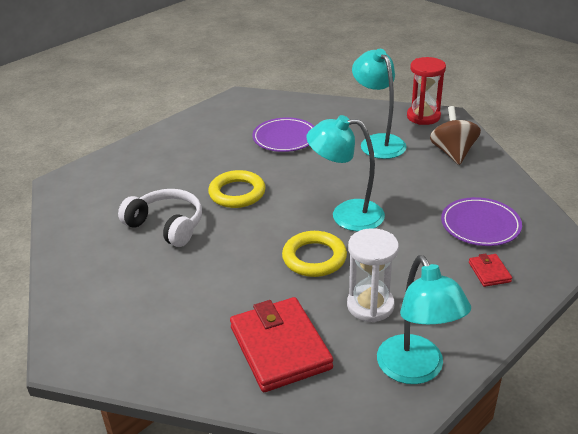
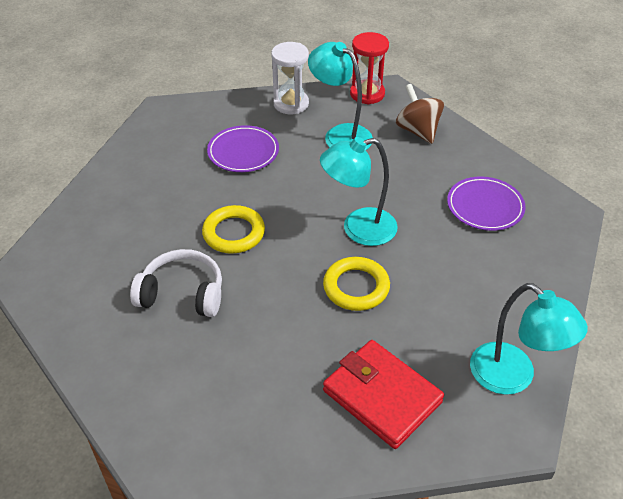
camera: 25 degrees left, 10 degrees up
white hourglass [347,228,399,322] -> white hourglass moved to [271,42,309,114]
red wallet [469,253,512,287] -> none

